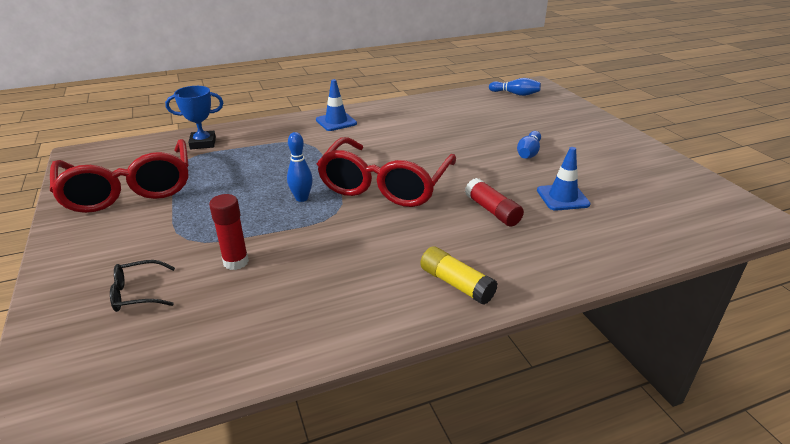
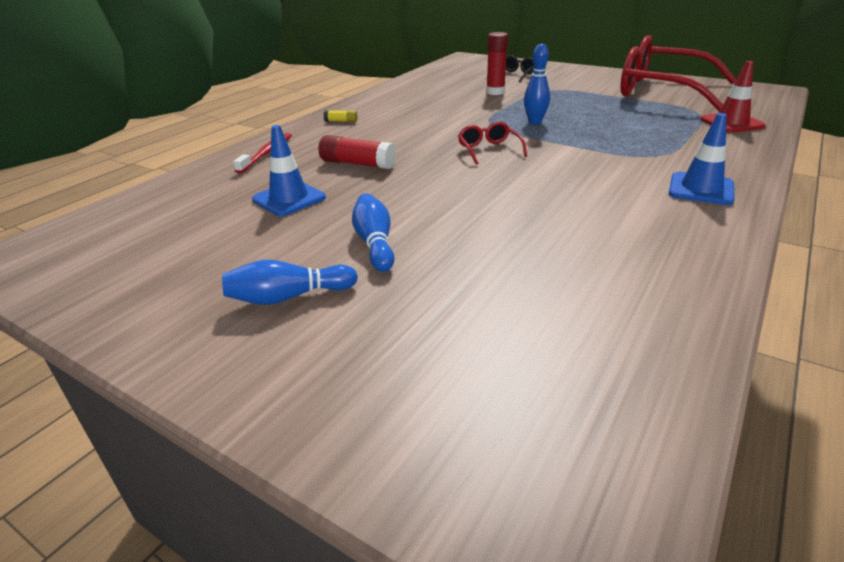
camera: 145 degrees right, 0 degrees up
blue trophy [165,86,223,149] -> red traffic cone [700,61,766,133]
red glasses [317,137,456,207] -> red glasses [458,121,527,165], size x0.40
yellow glue stick [420,246,497,305] -> yellow glue stick [324,110,358,122], size x0.52
blue bowling pin [489,78,541,96] -> blue bowling pin moved to [222,260,358,305]
none -> red toothbrush [233,133,292,174]

